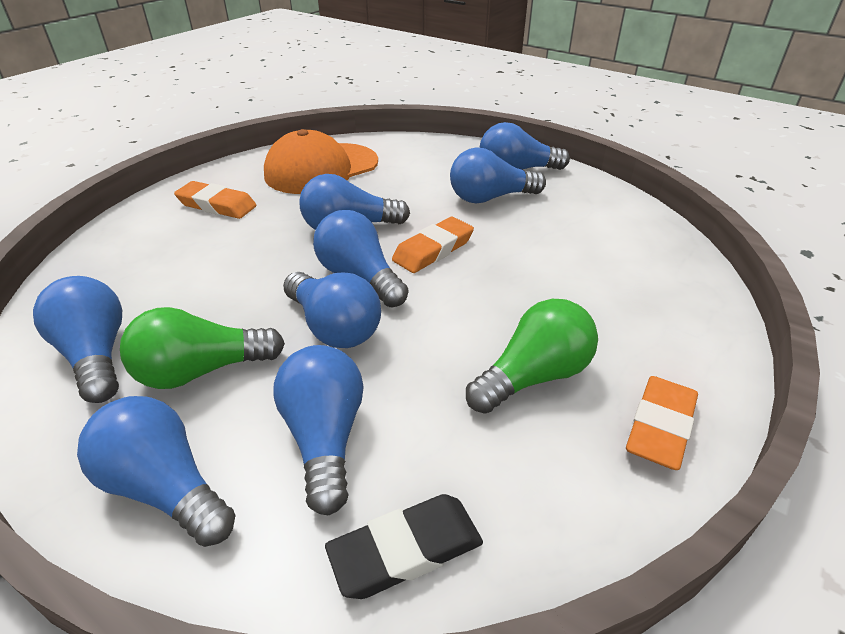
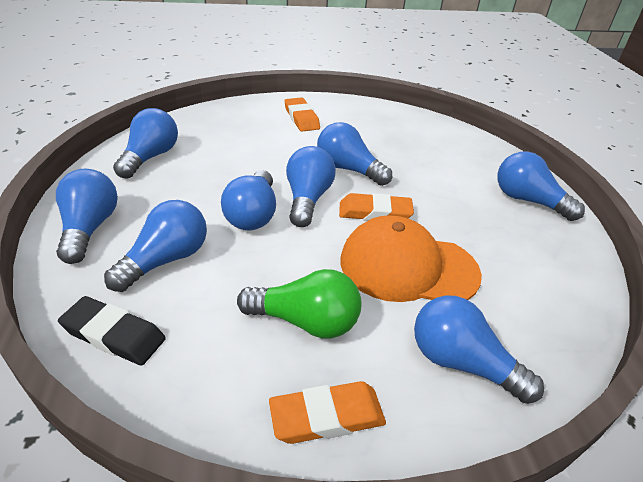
camera: 45 degrees right, 0 degrees up
green light bulb [120,307,285,389] -> none
orange cap [264,129,378,194] -> orange cap moved to [340,215,482,302]
blue light bulb [450,147,546,203] -> blue light bulb moved to [414,295,544,404]

